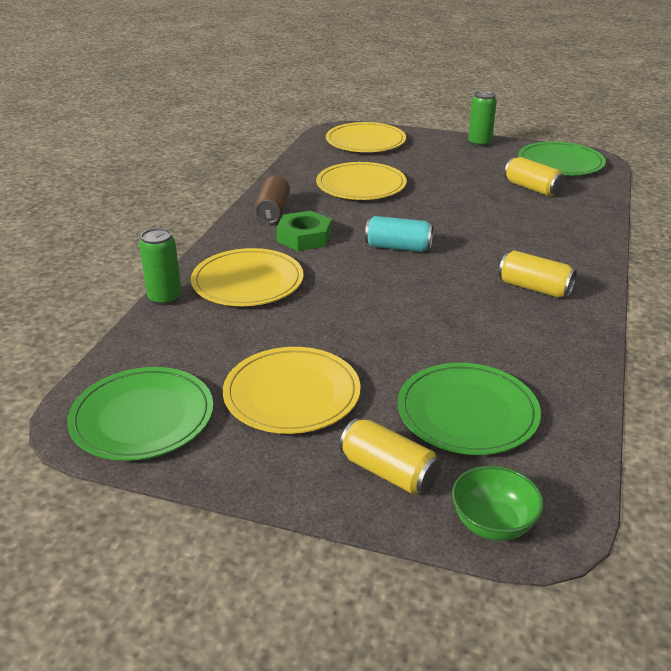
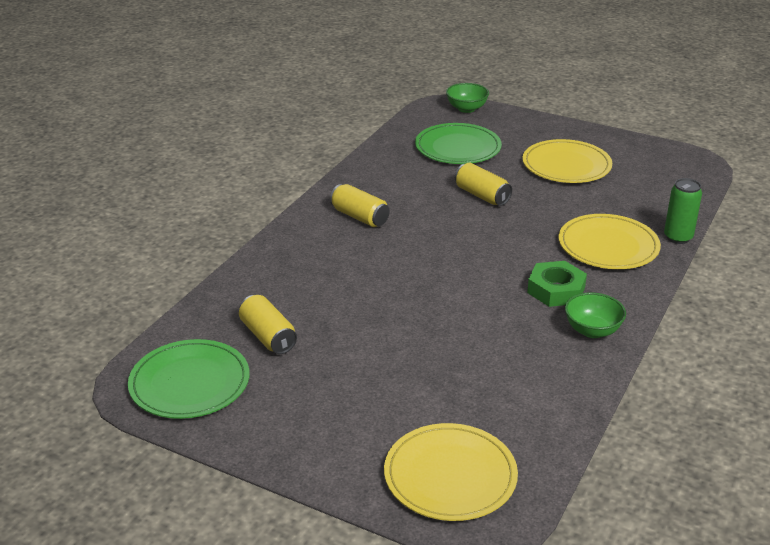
camera: 170 degrees left, 0 degrees up
green plate [67,367,213,461] -> none
brown can [255,176,290,223] -> green bowl [565,292,626,338]
yellow plate [316,162,407,200] -> none
yellow can [340,418,441,494] -> yellow can moved to [455,163,512,206]
turquoise can [365,216,433,252] -> none
green can [468,91,497,147] -> none

